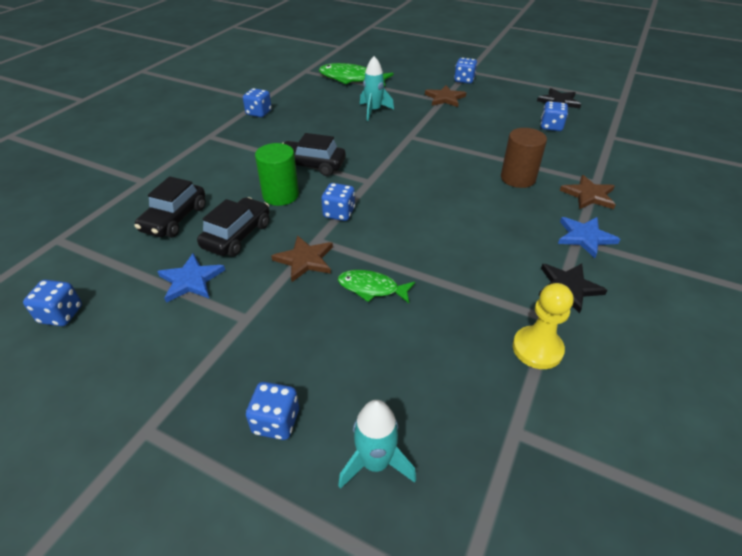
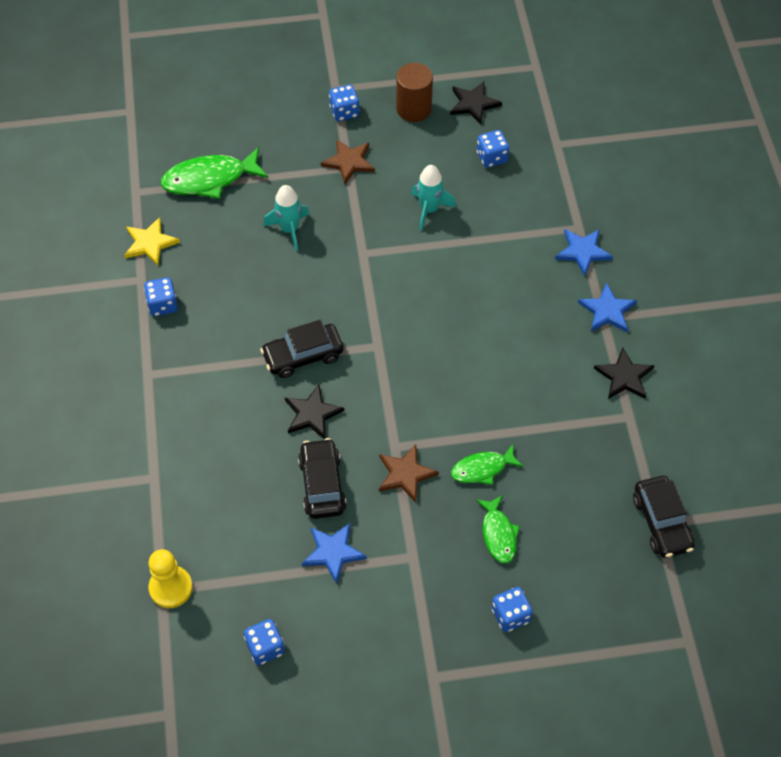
camera: 35 degrees left, 15 degrees up
black car [134,176,206,238] -> black car moved to [633,476,695,558]
green cylinder [255,143,299,206] -> black star [285,385,344,439]
blue dice [321,183,355,221] -> none
turquoise rocket [338,400,416,489] -> turquoise rocket moved to [412,165,456,231]
brown cylinder [501,128,547,188] -> brown cylinder moved to [396,63,433,122]
yellow pawn [513,283,573,369] -> yellow pawn moved to [148,549,193,608]
brown star [560,175,616,209] -> blue star [555,229,613,276]
none -> yellow star [124,217,180,266]
none -> green fish [476,495,520,564]

